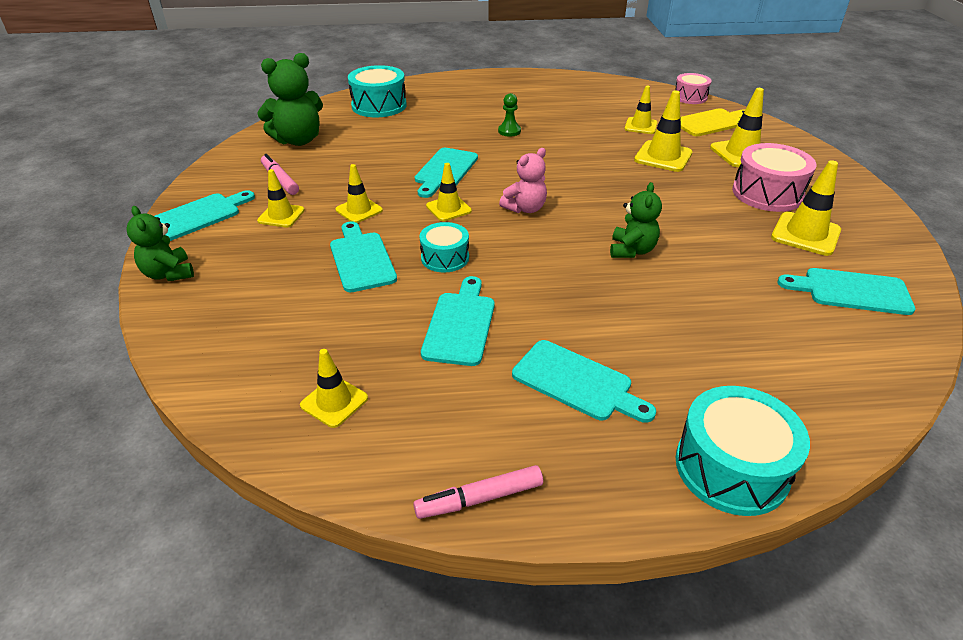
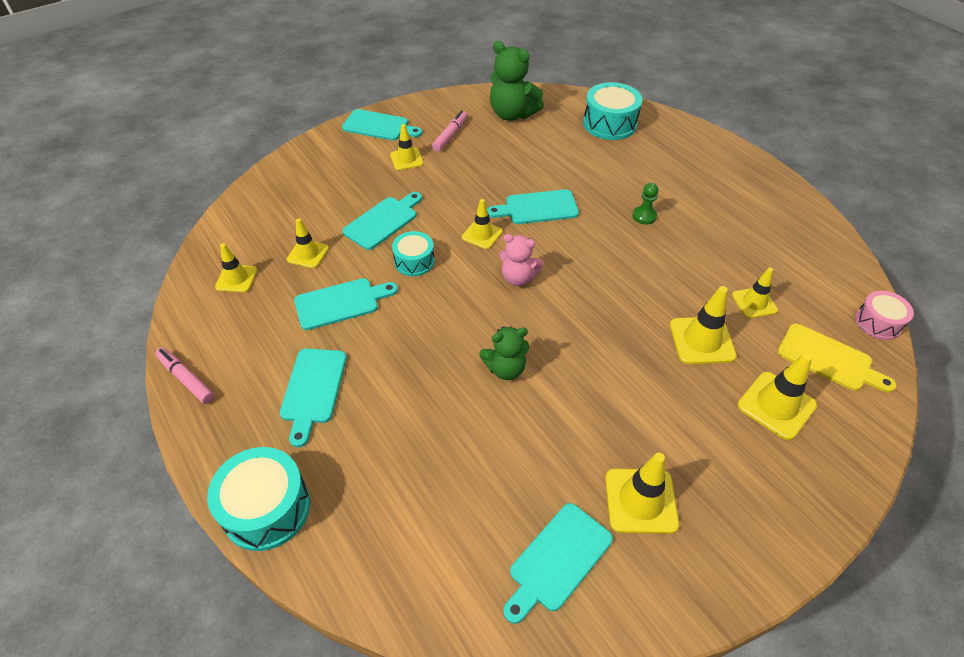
camera: 60 degrees right, 10 degrees up
green teddy bear [127,206,194,281] -> none
yellow traffic cone [336,164,383,223] -> yellow traffic cone moved to [287,218,329,268]
pink drum [732,143,816,212] -> none
turquoise cutting board [777,268,916,315] -> turquoise cutting board turned 120 degrees counterclockwise [503,503,613,624]

